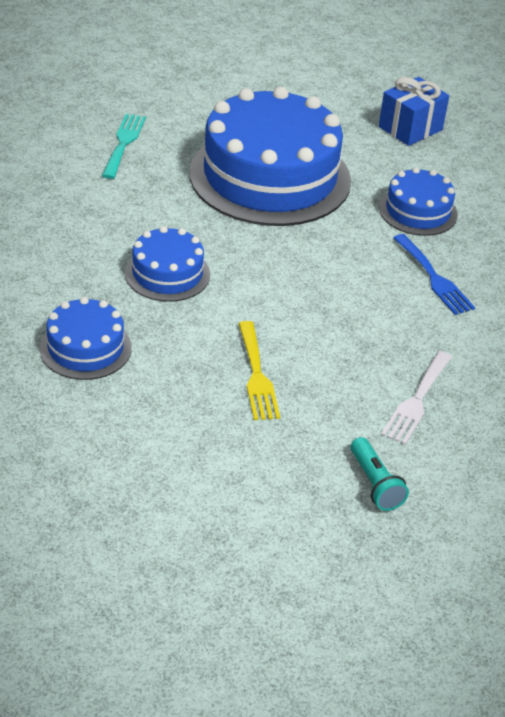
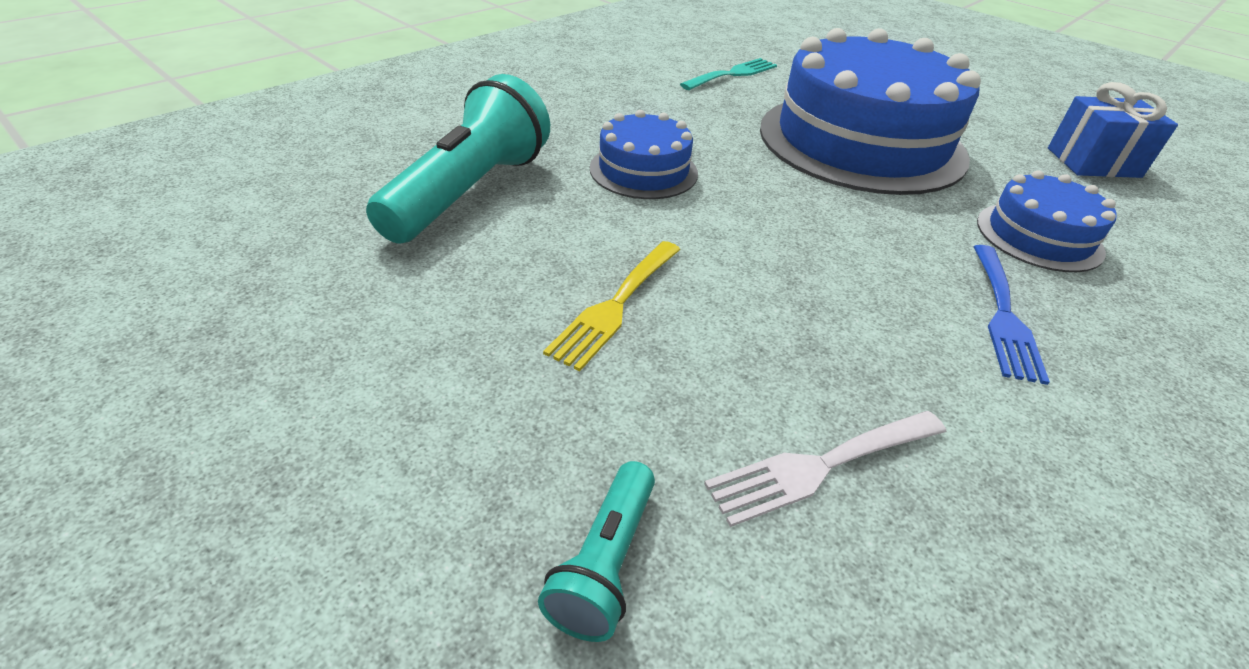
camera: 40 degrees right, 0 degrees up
blue cake [40,297,132,380] -> turquoise flashlight [366,74,550,244]

